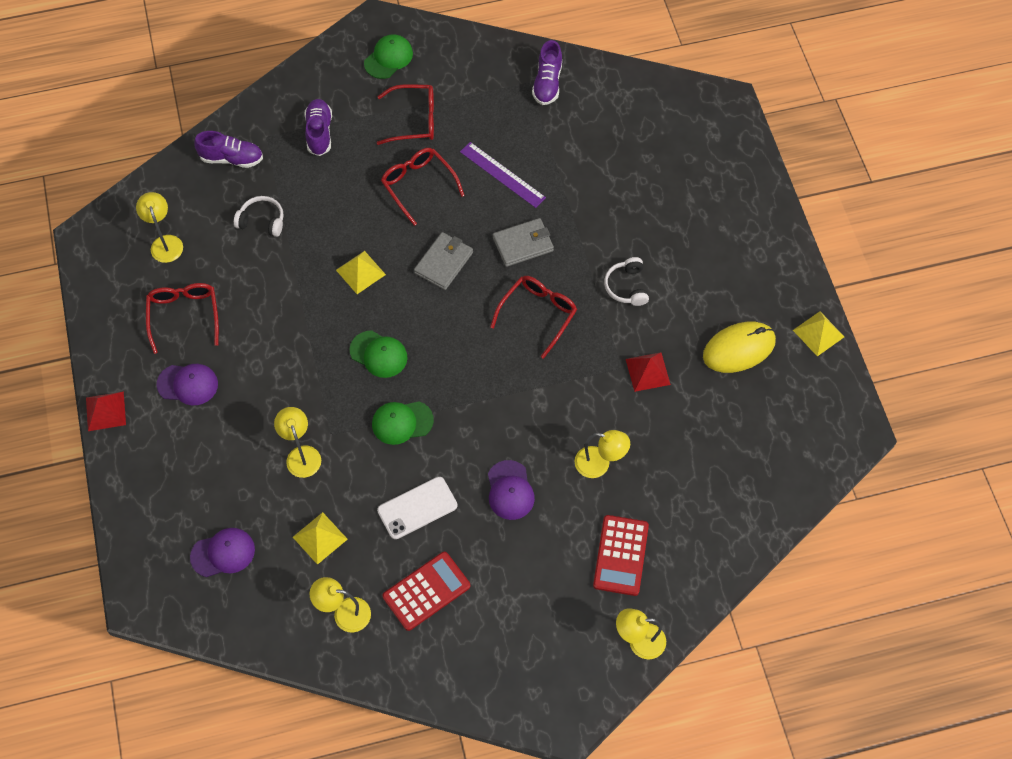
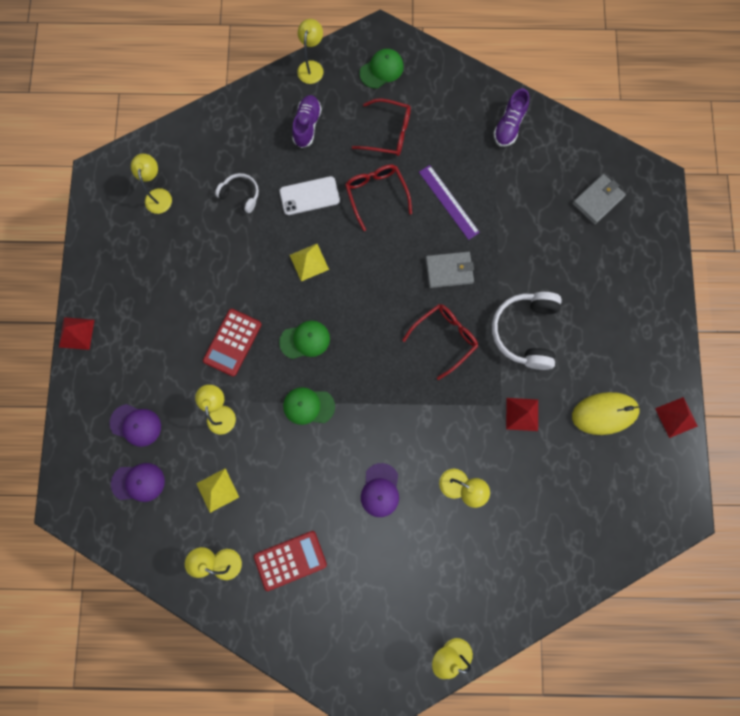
camera: 15 degrees right, 15 degrees up
red glasses [146,283,219,354] -> none
purple cap [156,364,218,405] -> purple cap moved to [110,404,161,447]
purple shoe [194,131,263,168] -> none
green cap [350,330,408,378] -> green cap turned 60 degrees counterclockwise [279,320,330,359]
white phone [377,477,457,539] -> white phone moved to [279,176,340,215]
grey wallet [414,232,473,290] -> grey wallet moved to [572,174,626,225]
red calculator [593,515,649,596] -> red calculator moved to [203,309,262,377]
white headphones [604,257,649,306] -> white headphones [492,292,562,370], size x1.81
yellow pyramid [793,311,844,356] -> red pyramid [655,397,698,438]
none -> yellow lamp [297,19,323,84]

